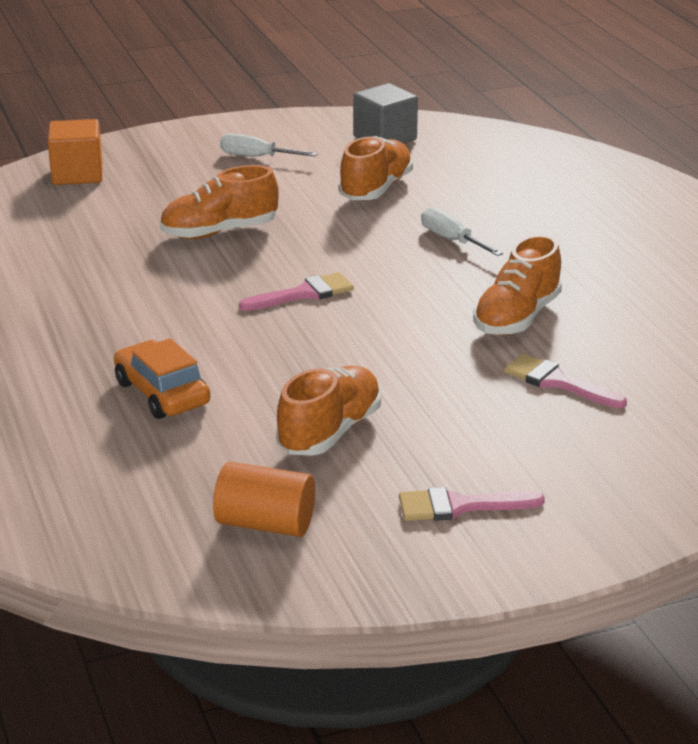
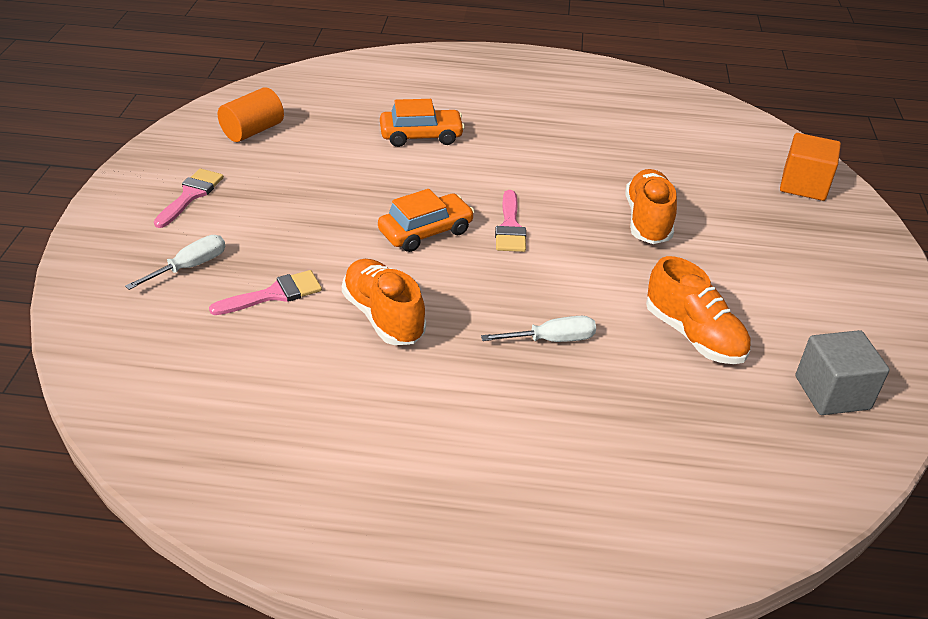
camera: 115 degrees right, 10 degrees up
white screwdriver [220,134,318,157] -> white screwdriver moved to [125,235,225,290]
orange shoe [276,366,381,456] -> none
none -> orange car [378,189,475,252]

